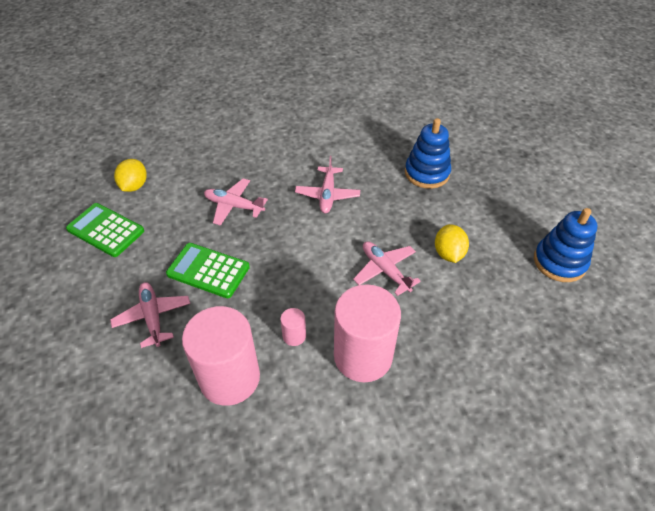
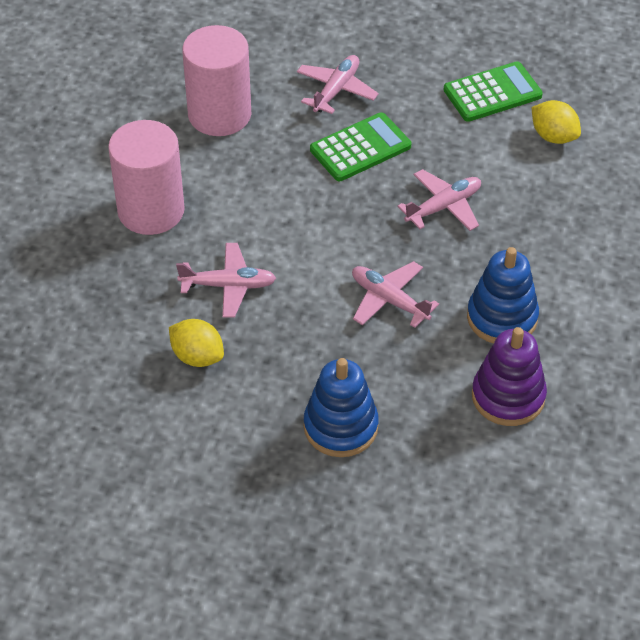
camera: 125 degrees right, 0 degrees up
pink plane [110,282,190,348] -> pink plane turned 75 degrees counterclockwise [297,55,379,114]
pink cylinder [280,308,306,346] -> none
blue stacking toy [534,208,598,282] -> blue stacking toy moved to [467,247,539,344]
none -> purple stacking toy [472,327,547,426]

